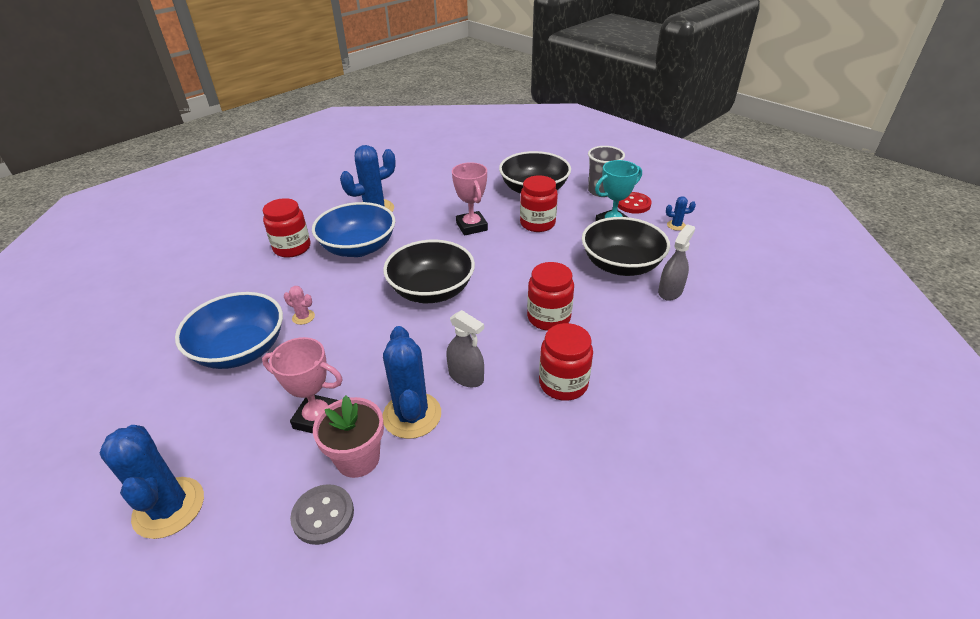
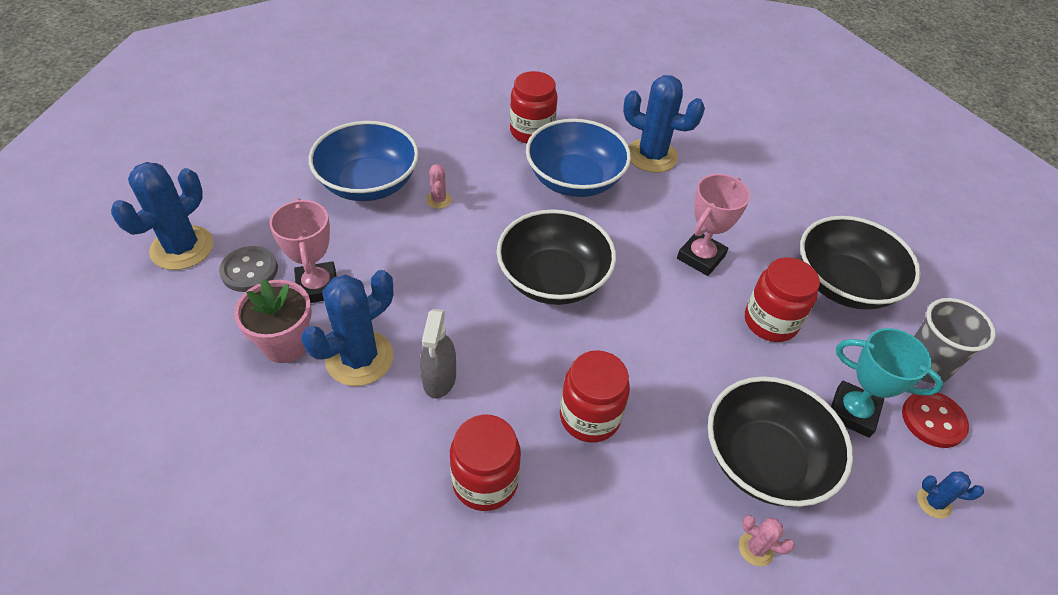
camera: 55 degrees right, 10 degrees up
grey button [290,484,354,545] -> grey button moved to [219,246,278,292]
grey spray bottle [658,224,695,301] -> pink cactus [739,515,795,566]
blue cactus [666,196,696,231] -> blue cactus turned 45 degrees counterclockwise [917,471,984,519]

